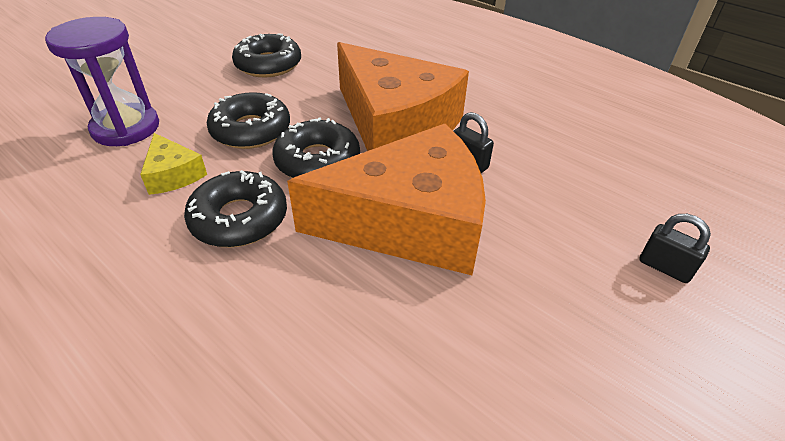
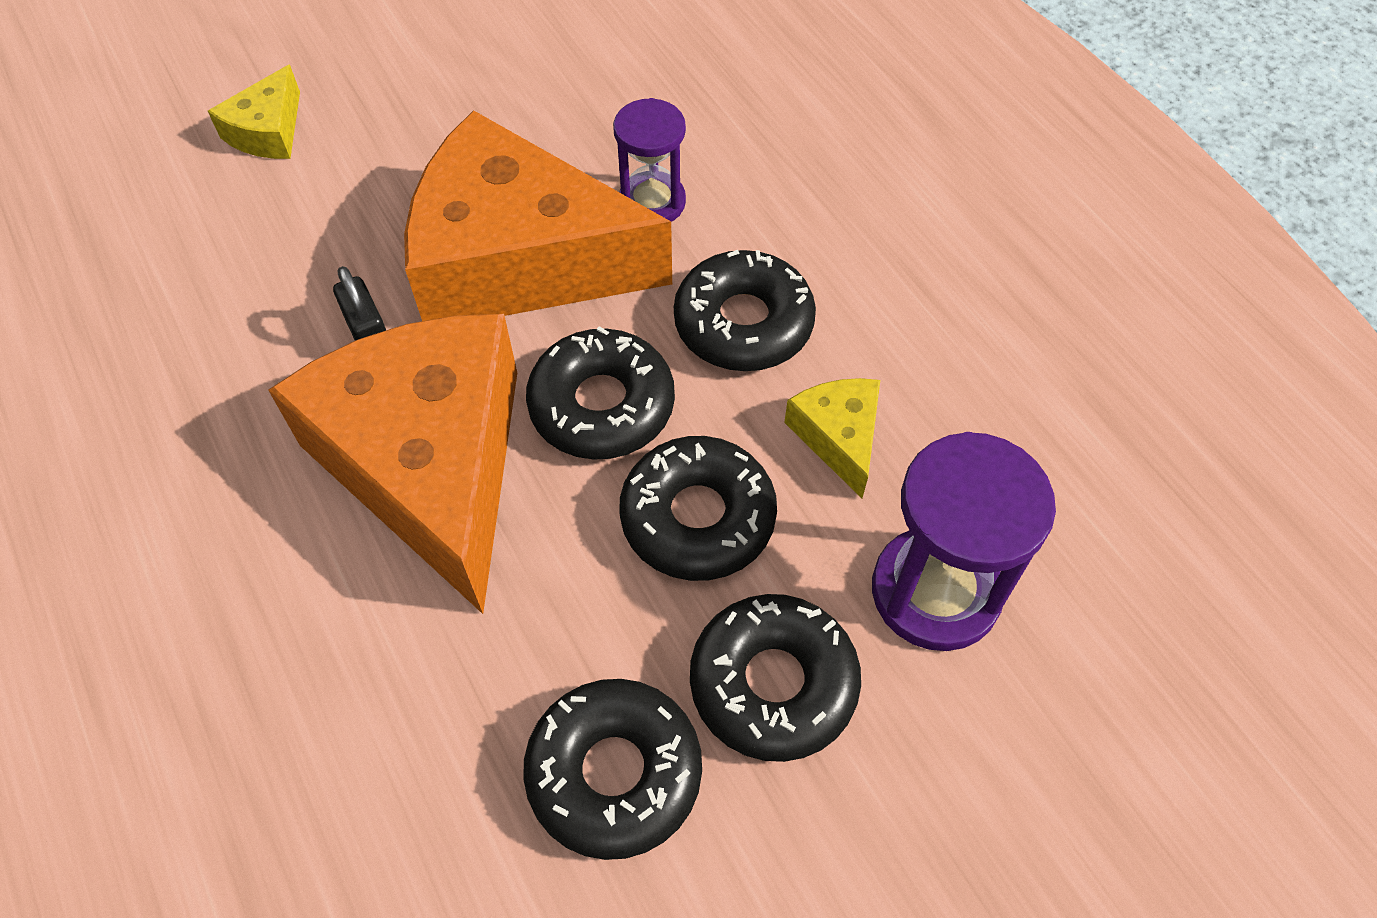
camera: 160 degrees left, 15 degrees up
black padlock [639,214,711,283] -> yellow cheese [208,64,300,159]
none -> purple hourglass [613,98,686,222]
none -> black donut [690,594,861,762]

